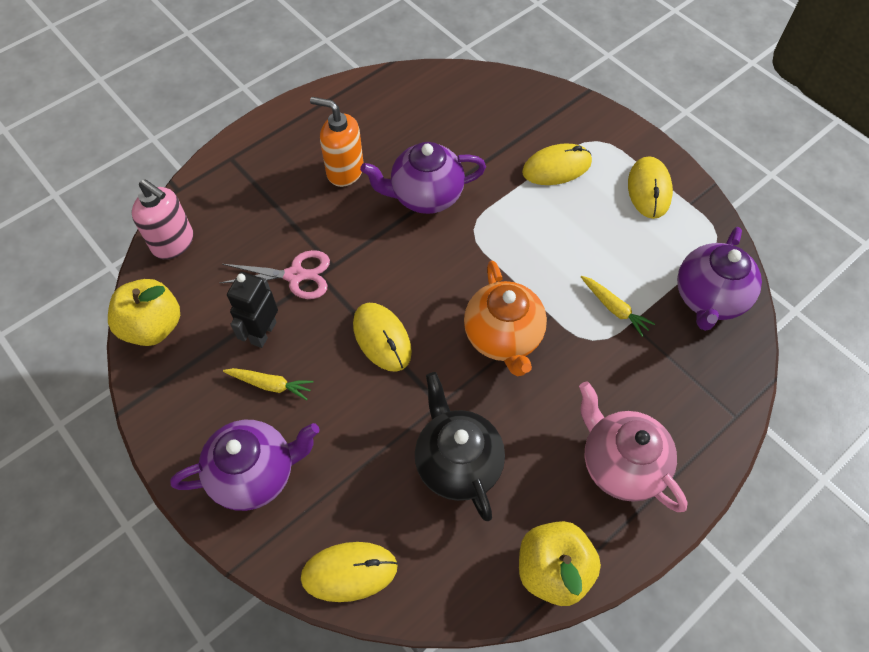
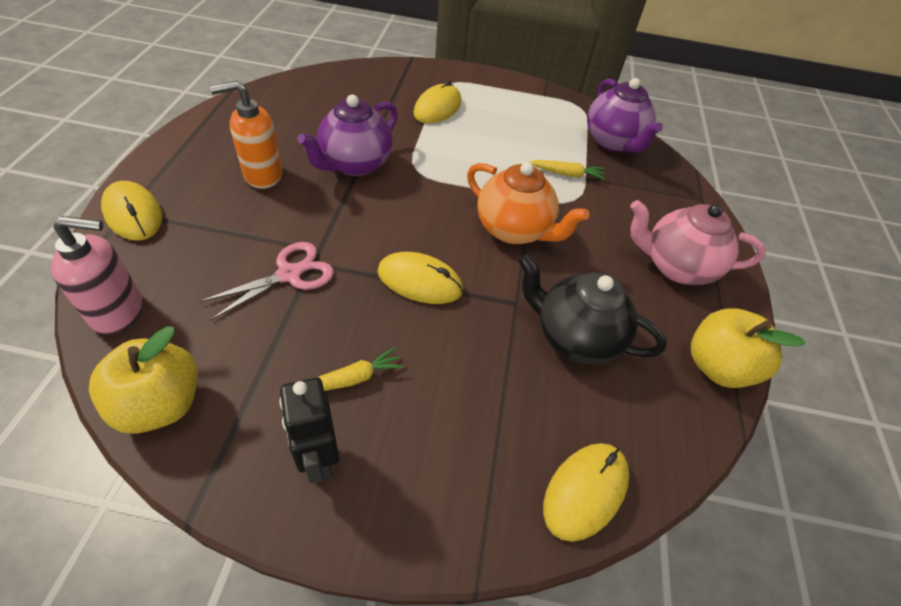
camera: 45 degrees left, 10 degrees down
purple teapot [170,420,320,511] -> none
black robot [227,272,278,348] -> black robot moved to [279,378,339,483]
yellow mouse [628,156,673,219] -> yellow mouse moved to [101,181,162,241]

